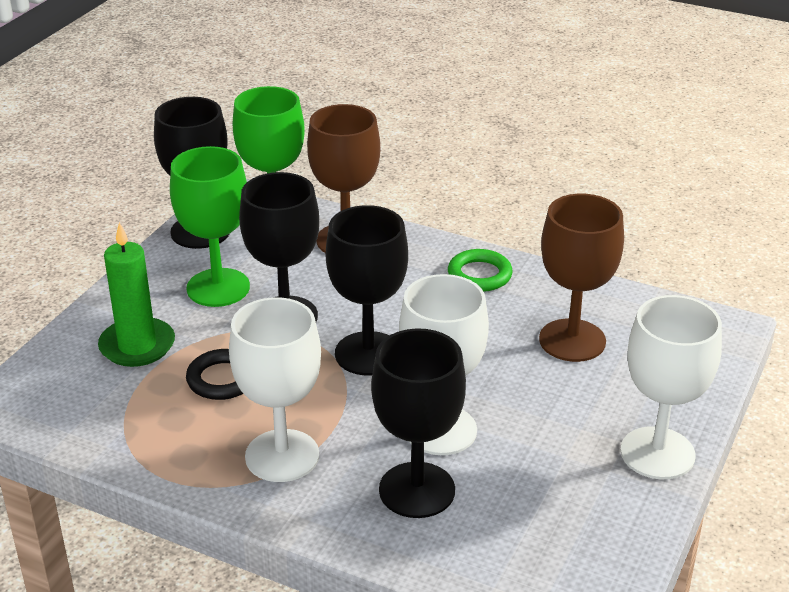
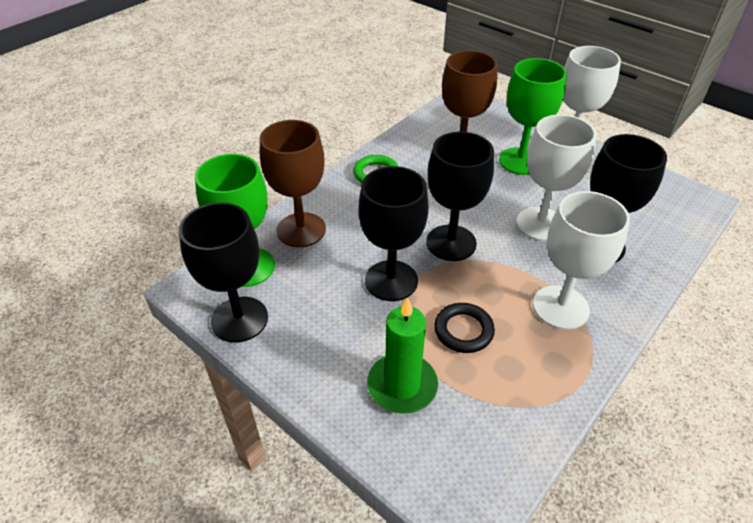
camera: 75 degrees left, 10 degrees up
green goblet [170,146,250,307] -> green goblet moved to [499,58,567,175]

